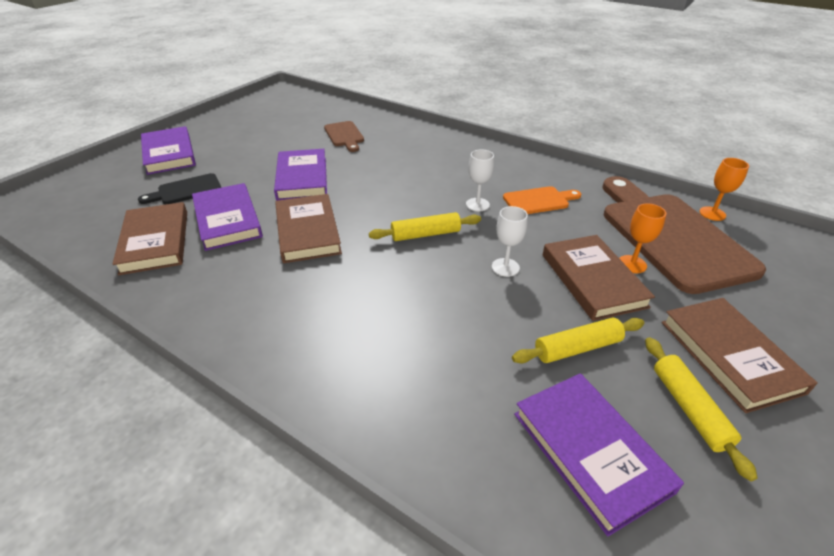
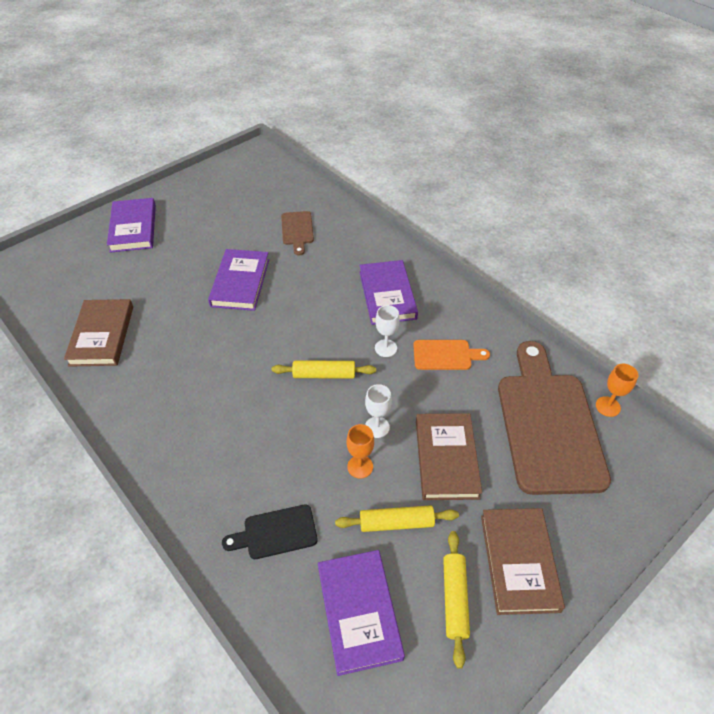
camera: 15 degrees right, 10 degrees up
black cutting board [138,173,221,205] -> black cutting board moved to [222,504,317,559]
purple book [192,183,263,251] -> purple book moved to [359,260,418,325]
brown book [275,194,342,263] -> none
orange goblet [619,203,666,273] -> orange goblet moved to [347,424,374,478]

